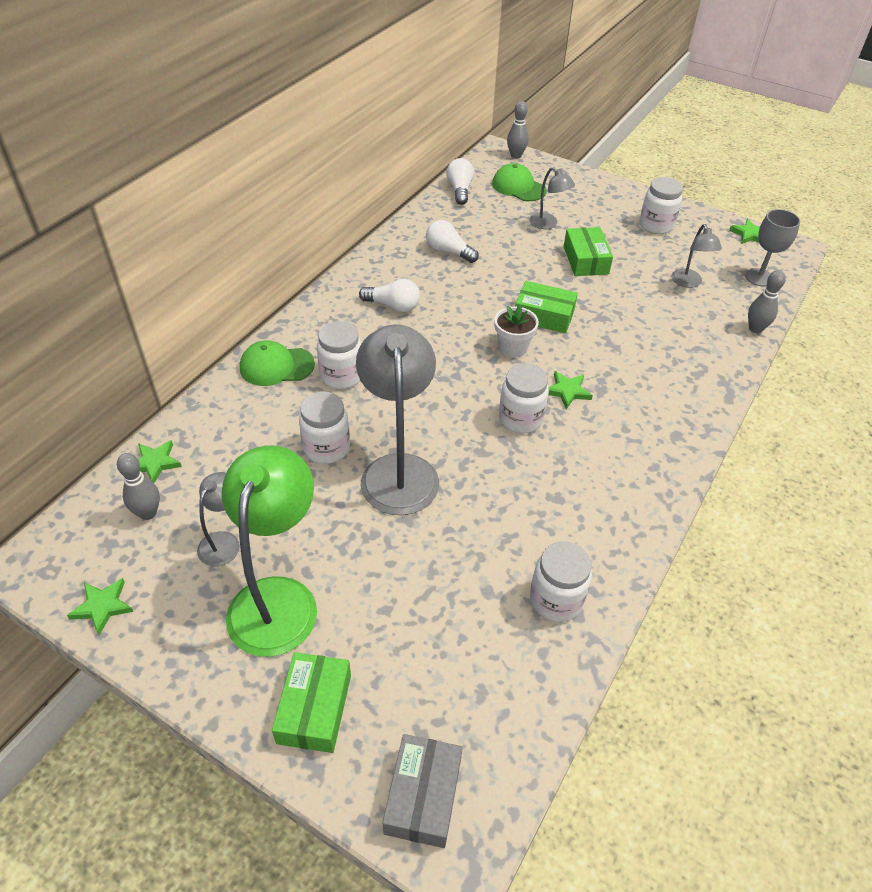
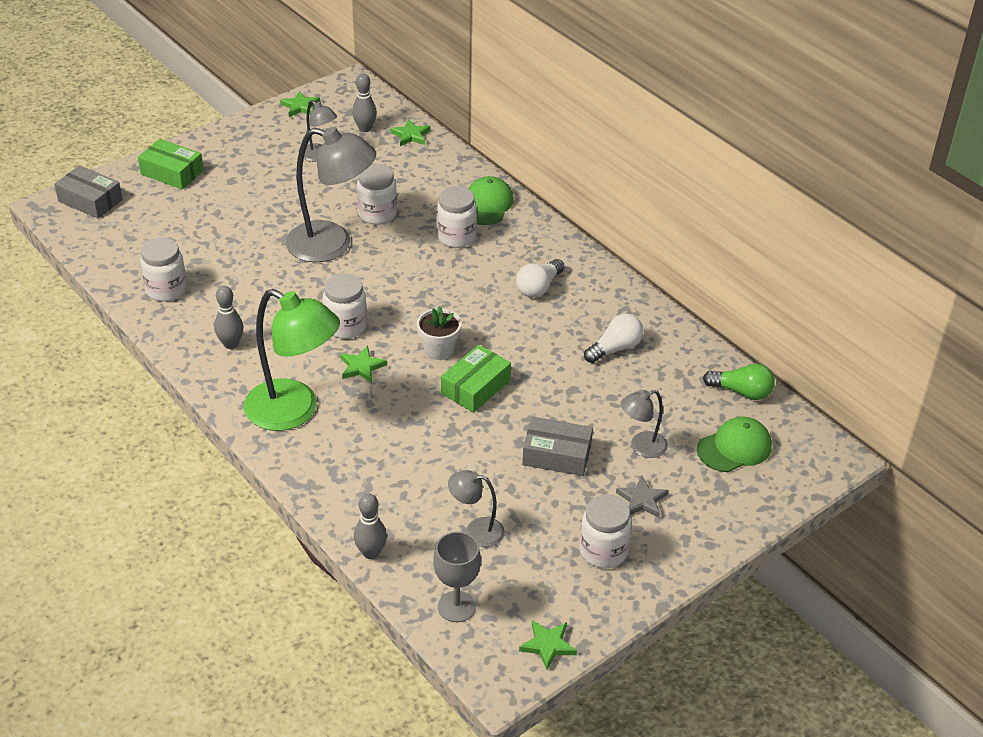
camera: 110 degrees right, 5 degrees down
green lamp [222,445,317,657] -> green lamp moved to [244,289,340,431]
white light bulb [446,158,474,205] -> green light bulb [703,363,775,400]
grey bowling pin [507,101,529,159] -> grey bowling pin moved to [214,286,243,349]
green box [564,227,613,276] -> grey box [522,417,593,476]
none -> grey star [616,476,669,518]

